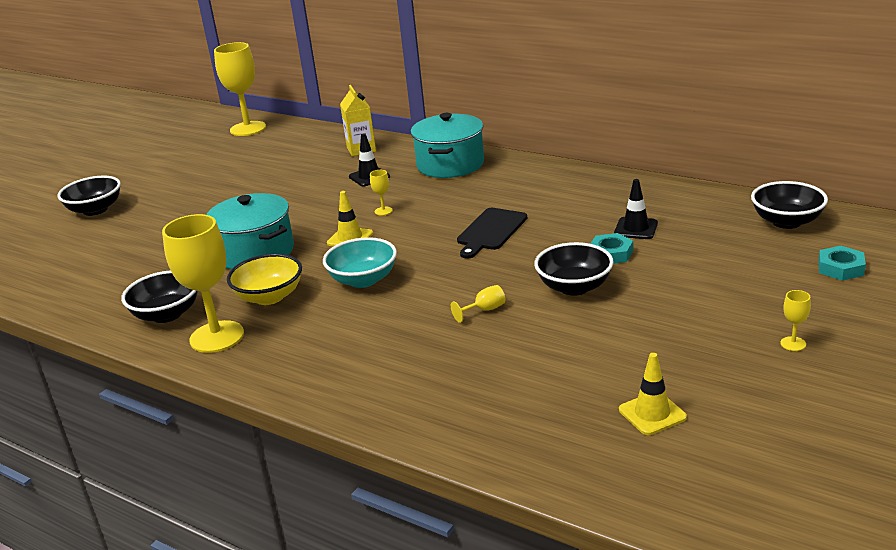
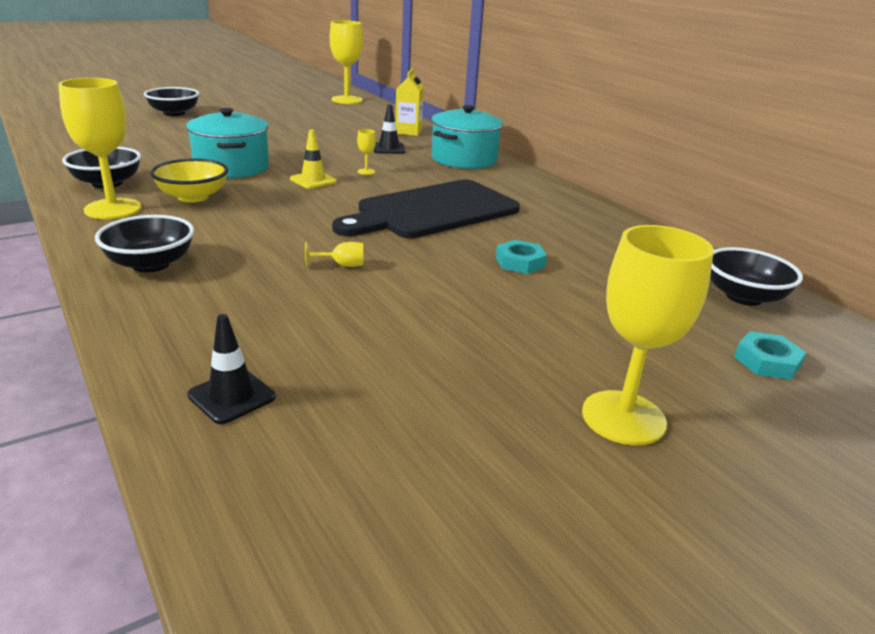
camera: 20 degrees right, 0 degrees up
turquoise bowl [323,237,397,288] -> none
black cutting board [457,208,527,259] -> black cutting board [332,180,520,238], size x1.88
black bowl [534,242,614,296] -> black bowl moved to [95,215,194,273]
black traffic cone [614,179,658,239] -> black traffic cone moved to [187,314,276,424]
yellow traffic cone [619,353,687,435] -> none
yellow goblet [781,290,811,351] -> yellow goblet [582,225,714,445], size x2.46

